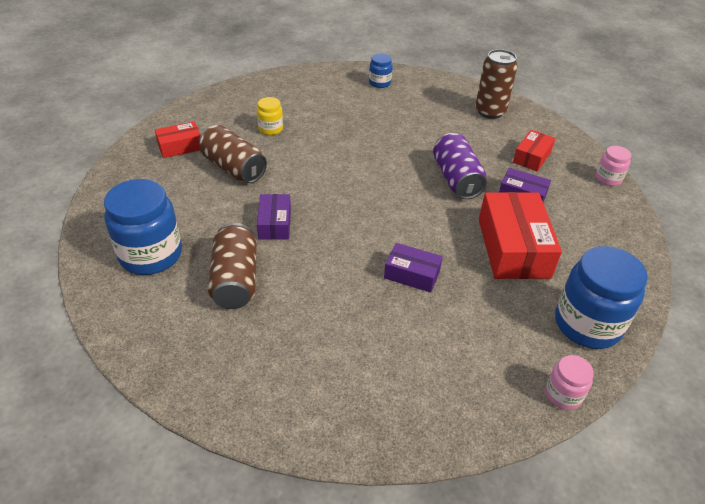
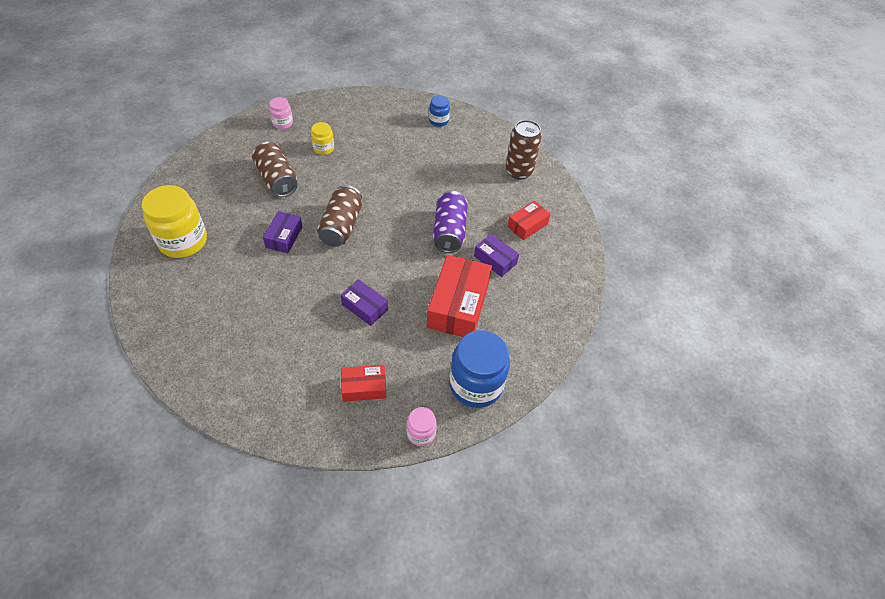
camera: 15 degrees right, 10 degrees up
blue jar [104,179,182,275] -> yellow jar [141,185,207,258]
red box [155,121,201,158] -> red box moved to [341,365,387,402]
brown can [208,223,257,309] -> brown can moved to [317,185,362,247]
pink jar [596,146,632,186] -> pink jar moved to [269,97,293,129]

